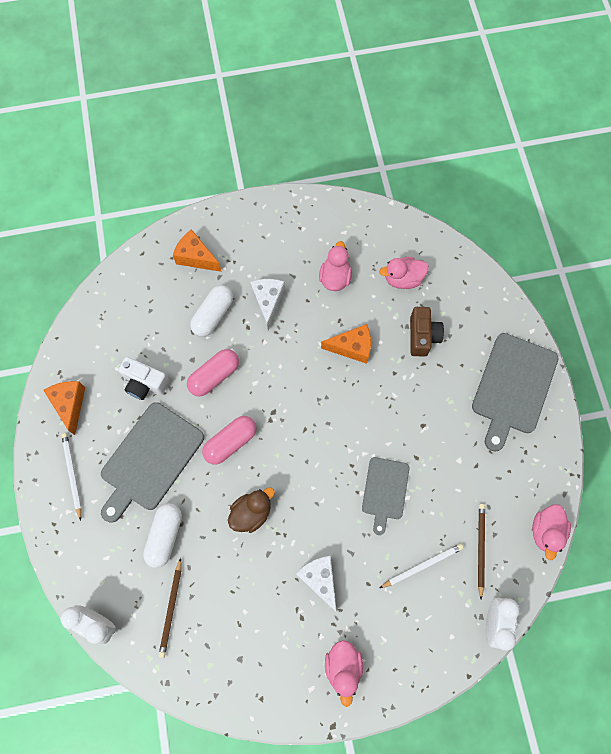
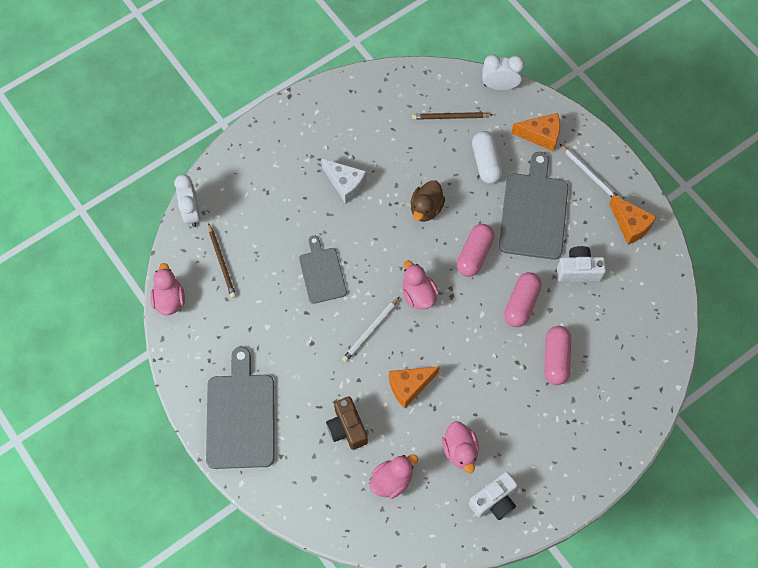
camera: 155 degrees right, 5 degrees down
brown pencil [159,558,181,658] -> brown pencil turned 75 degrees counterclockwise [412,112,493,120]
orange cheese [173,229,222,272] -> orange cheese moved to [511,113,560,152]
white capsule [190,285,233,337] -> pink capsule [544,326,571,385]
white cheese [250,279,285,331] -> none
pink duck [325,640,363,707] -> pink duck moved to [402,260,439,309]
white pencil [380,544,464,588] -> white pencil moved to [342,297,400,362]
none -> white camera [469,472,518,520]

